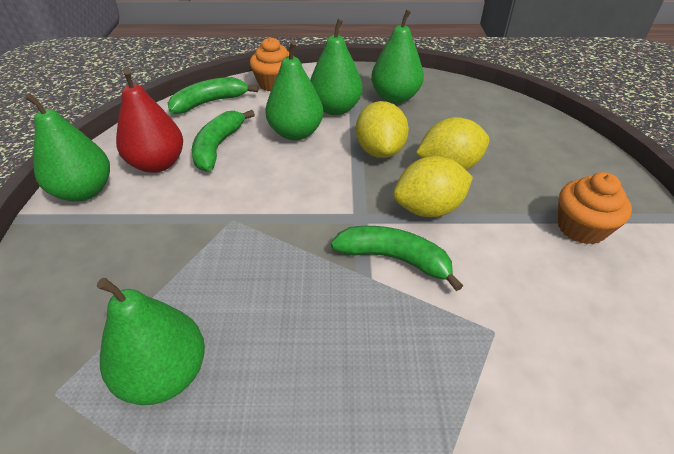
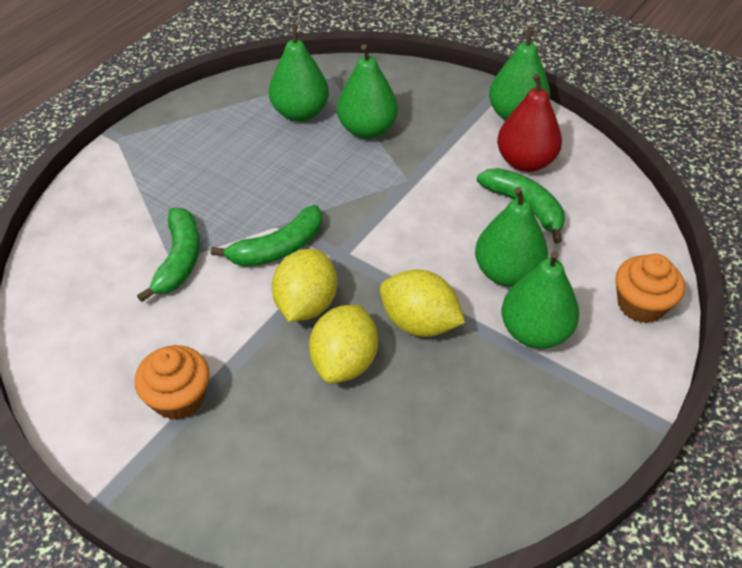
camera: 125 degrees right, 5 degrees up
green banana [168,77,259,114] -> green banana moved to [137,208,200,302]
green pear [371,10,424,103] -> green pear moved to [337,44,398,139]

